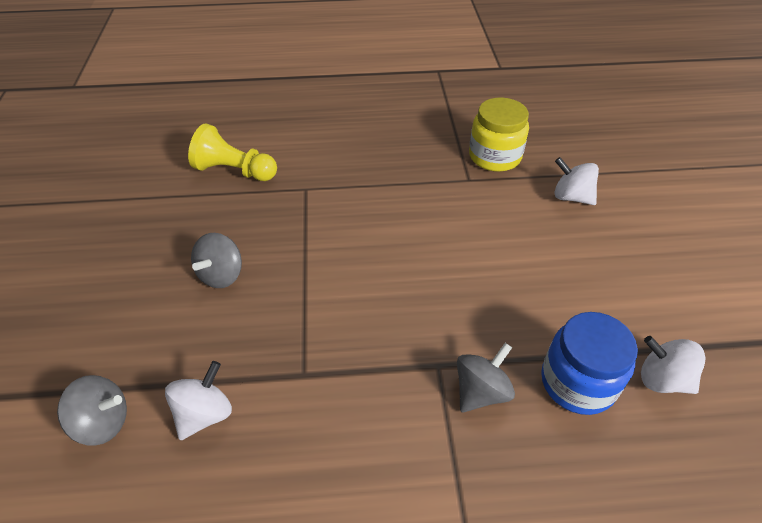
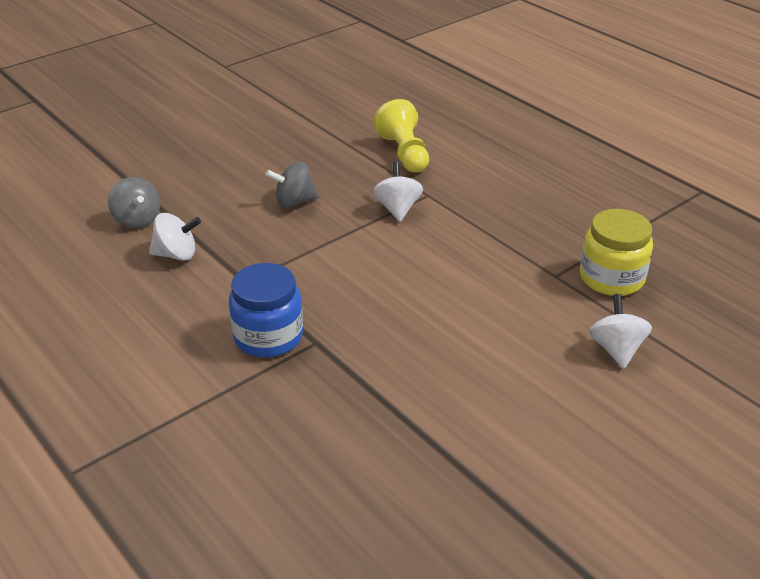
camera: 55 degrees right, 10 degrees down
grey spinning top [457,343,515,413] -> none
blue jar [541,312,638,415] -> blue jar moved to [229,263,303,357]
white spinning top [641,336,705,394] -> white spinning top moved to [373,162,423,222]

